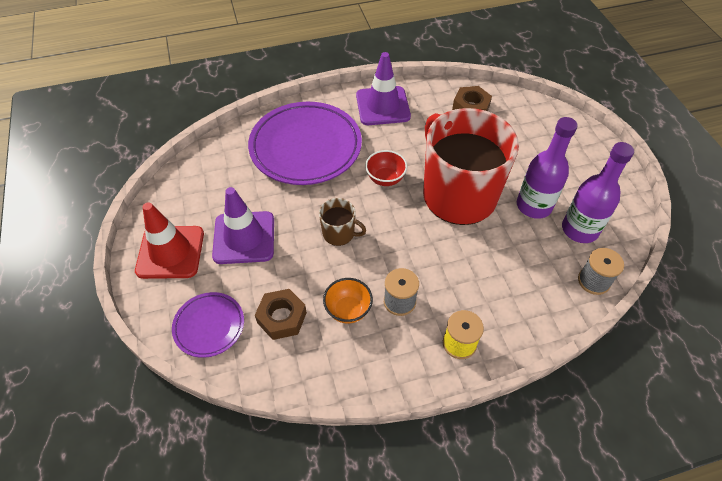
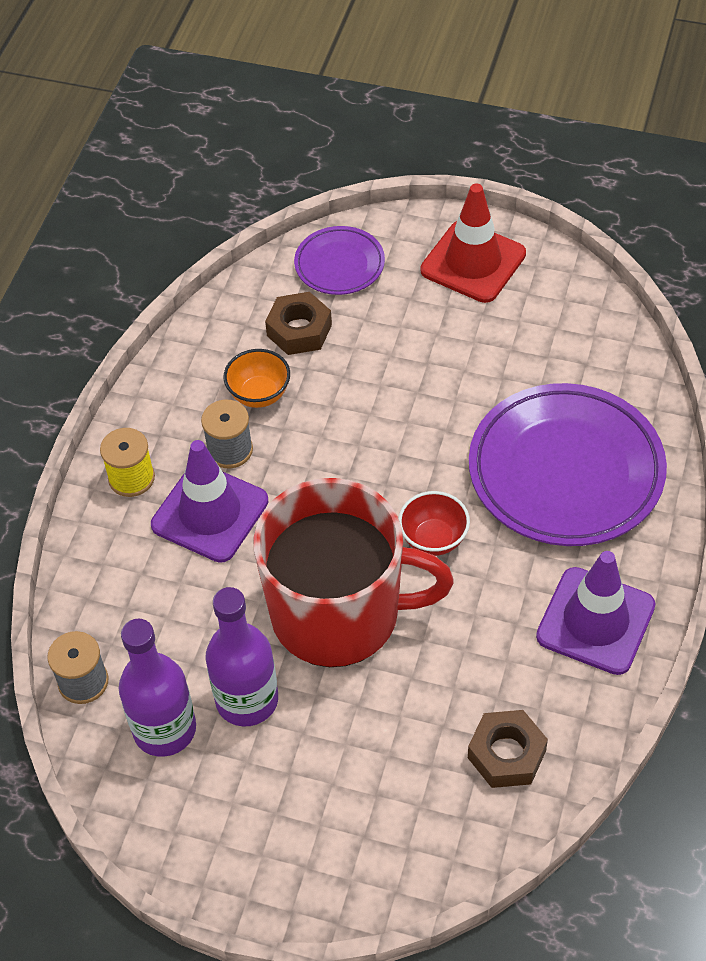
camera: 125 degrees right, 0 degrees up
purple traffic cone [212,187,274,264] -> purple traffic cone moved to [151,440,268,563]
brown mug [319,198,366,246] -> none

